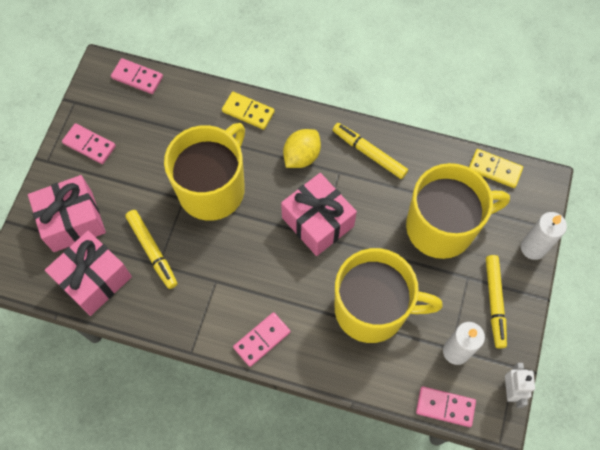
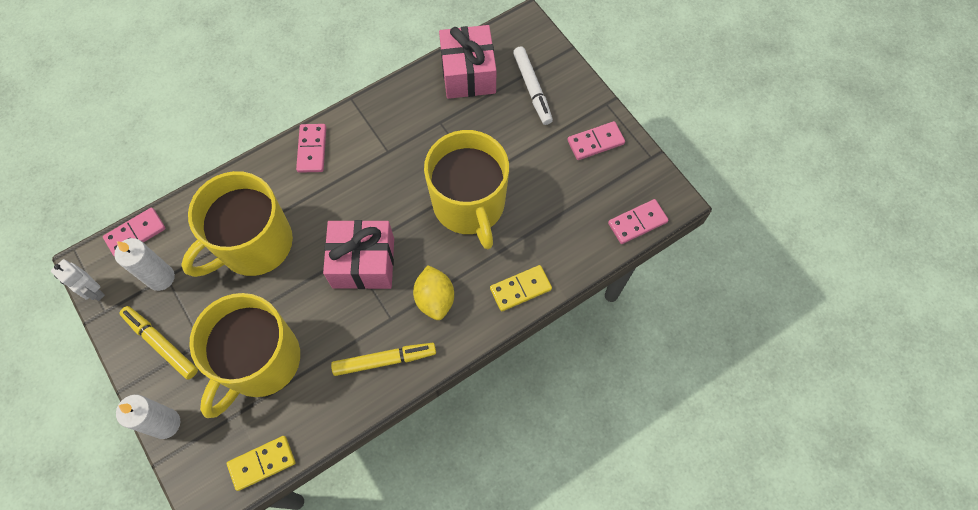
camera: 130 degrees right, 0 degrees up
pink gift [28,175,106,252] -> white marker [513,46,553,125]
yellow marker [125,210,177,289] -> none

